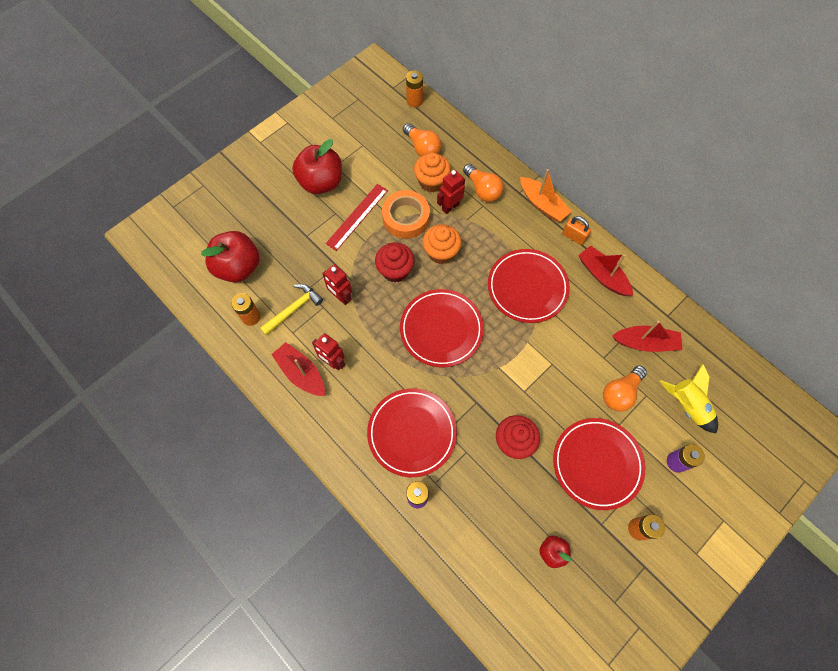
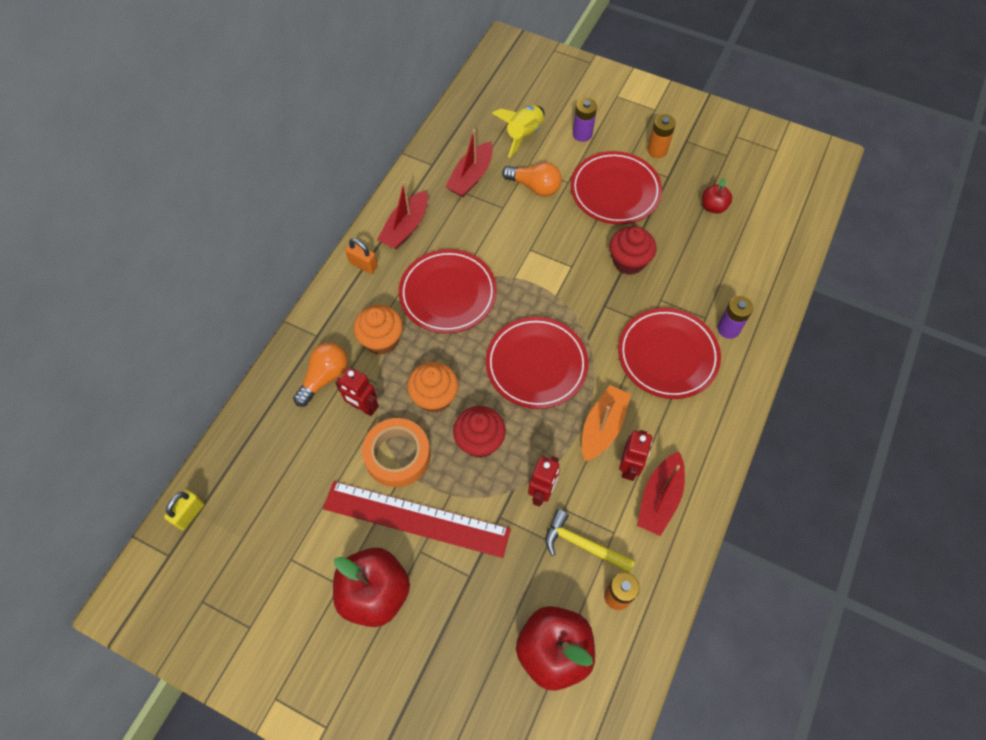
camera: 110 degrees left, 5 degrees down
red ruler [325,184,388,251] -> red ruler [323,481,511,558], size x1.51
orange light bulb [403,123,441,157] -> none
orange battery [406,71,423,107] -> yellow padlock [164,490,205,530]
orange cupcake [414,153,451,192] -> orange cupcake moved to [353,305,403,355]
orange boat [520,169,572,222] -> orange boat moved to [582,385,631,461]
orange padlock [563,216,591,245] -> orange padlock turned 75 degrees counterclockwise [345,238,378,274]
red boat [612,320,682,352] -> red boat turned 135 degrees counterclockwise [446,129,493,197]

